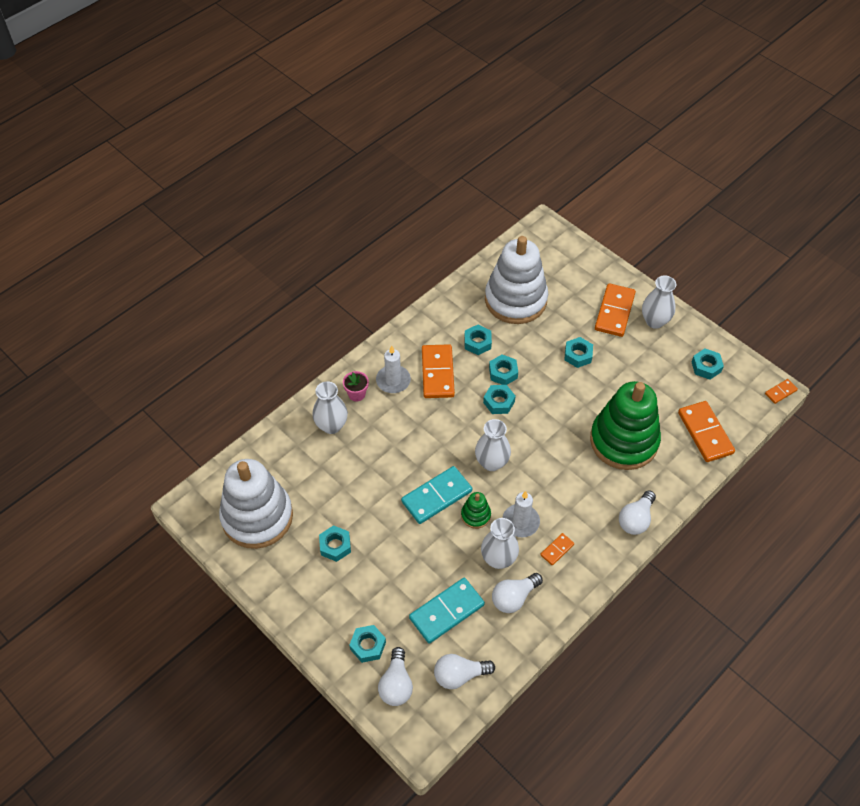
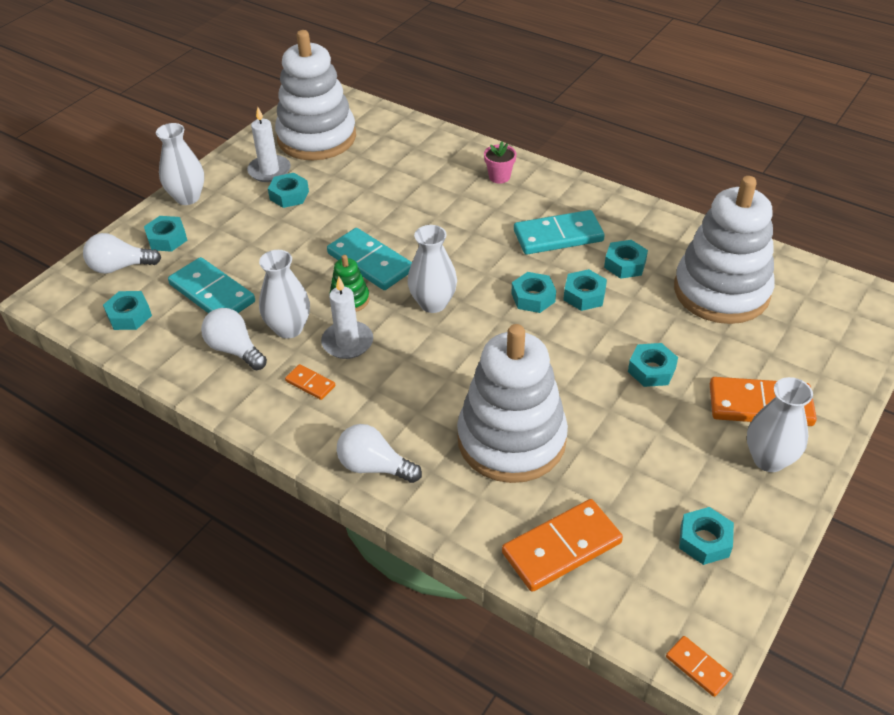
camera: 80 degrees right, 10 degrees down
white vase [312,381,348,434] -> white vase moved to [156,123,204,205]
white candle [376,346,411,393] -> white candle moved to [247,107,291,182]
orange domino [422,344,455,398] -> turquoise domino [514,210,605,254]
white light bulb [434,654,495,689] -> turquoise nut [103,291,152,330]
green stacking toy [590,381,661,470] -> white stacking toy [457,324,568,483]

